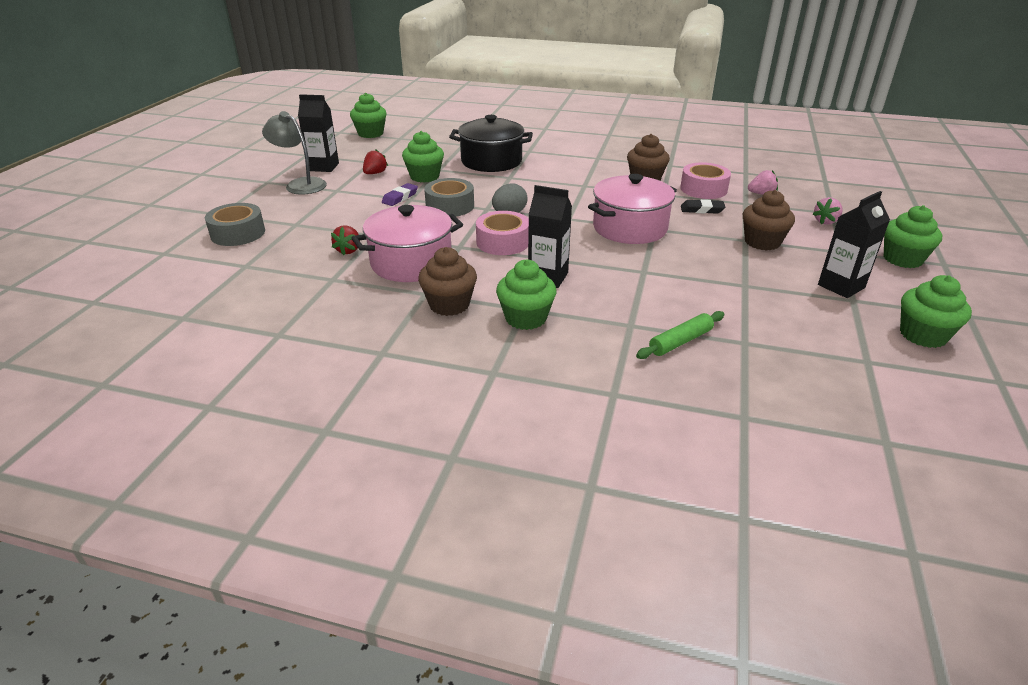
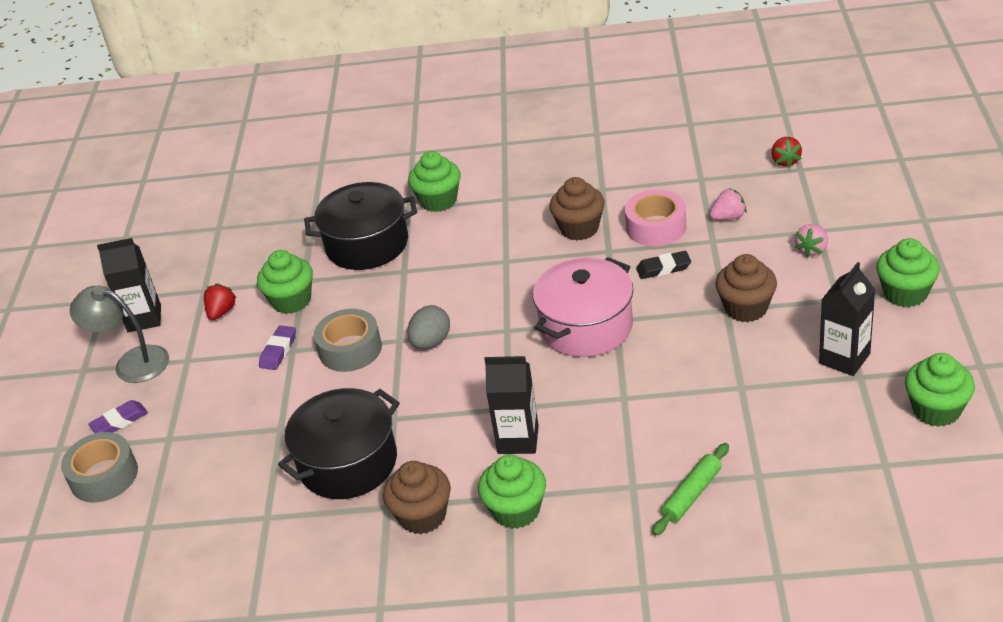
camera: 10 degrees left, 5 degrees up
red strawberry [331,225,360,255] -> red strawberry moved to [771,137,802,168]
green cupcake [350,93,387,138] -> green cupcake moved to [408,151,461,212]
pink pot [352,205,463,282] -> black pot [278,388,400,499]
pink tape [476,211,529,255] -> none
none -> purple eraser [88,400,148,433]

